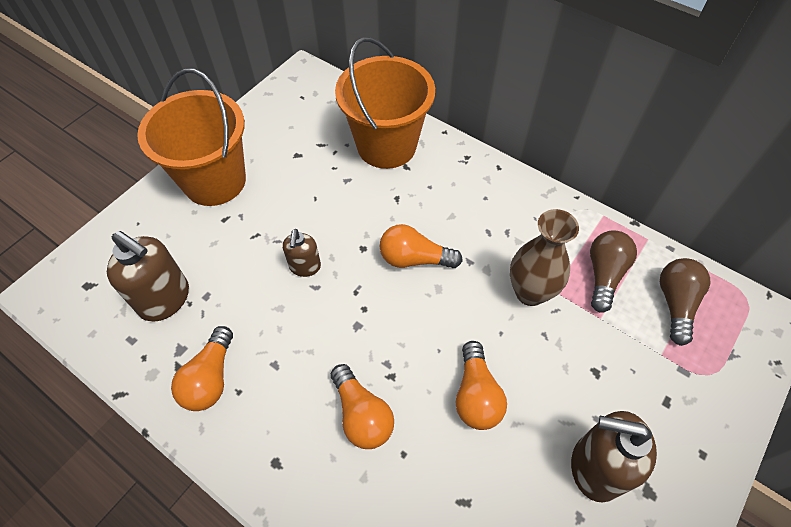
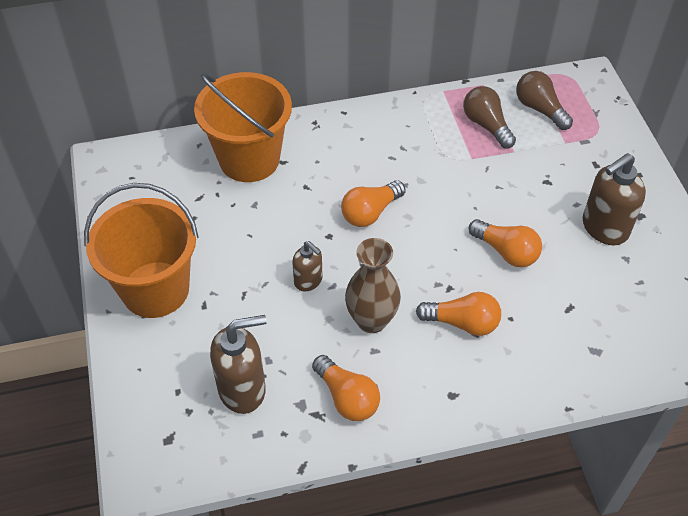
camera: 50 degrees left, 5 degrees down
brown vase [510,209,579,306] -> brown vase moved to [345,238,401,333]

